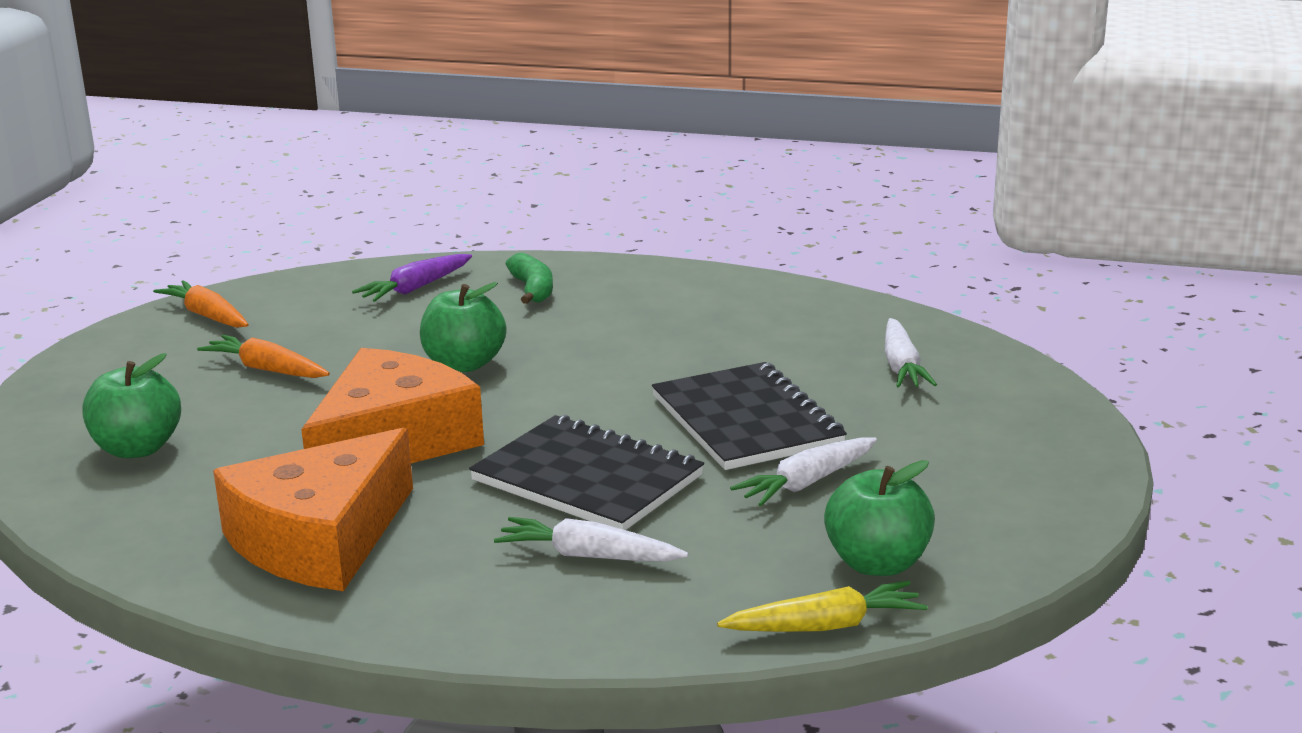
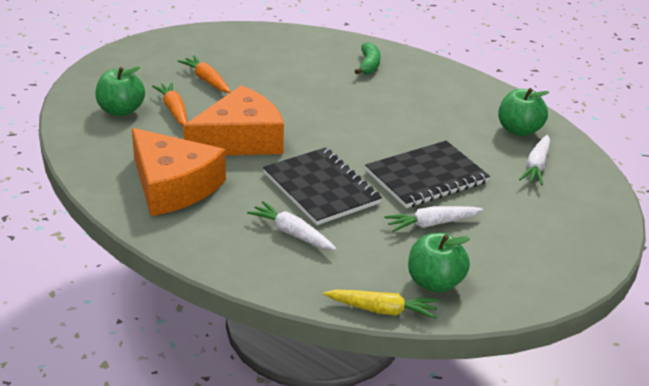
camera: 20 degrees right, 10 degrees up
orange carrot [153,280,249,328] -> orange carrot moved to [152,82,187,126]
orange cheese [213,428,413,591] -> orange cheese turned 105 degrees counterclockwise [132,128,226,216]
purple carrot [352,254,472,302] -> none
green apple [420,282,506,372] -> green apple moved to [498,88,549,136]
black notebook [652,362,847,470] -> black notebook turned 60 degrees clockwise [365,141,490,208]

